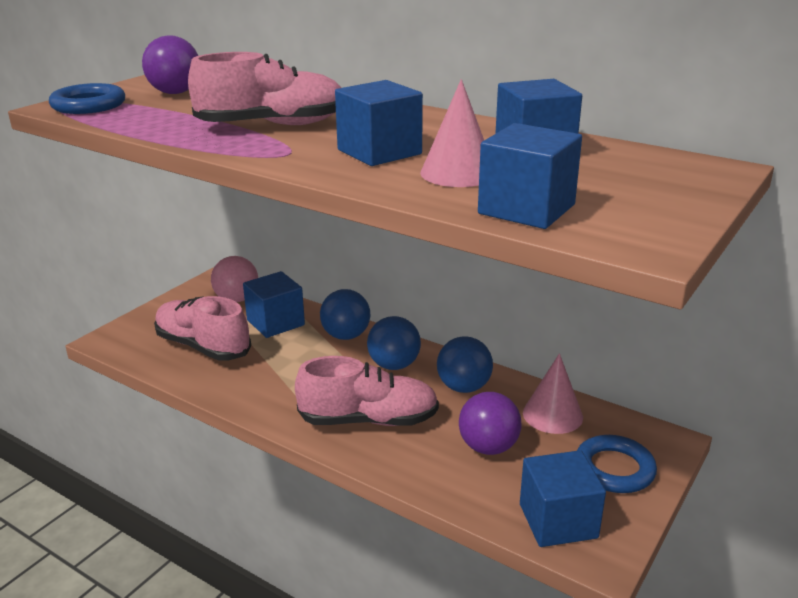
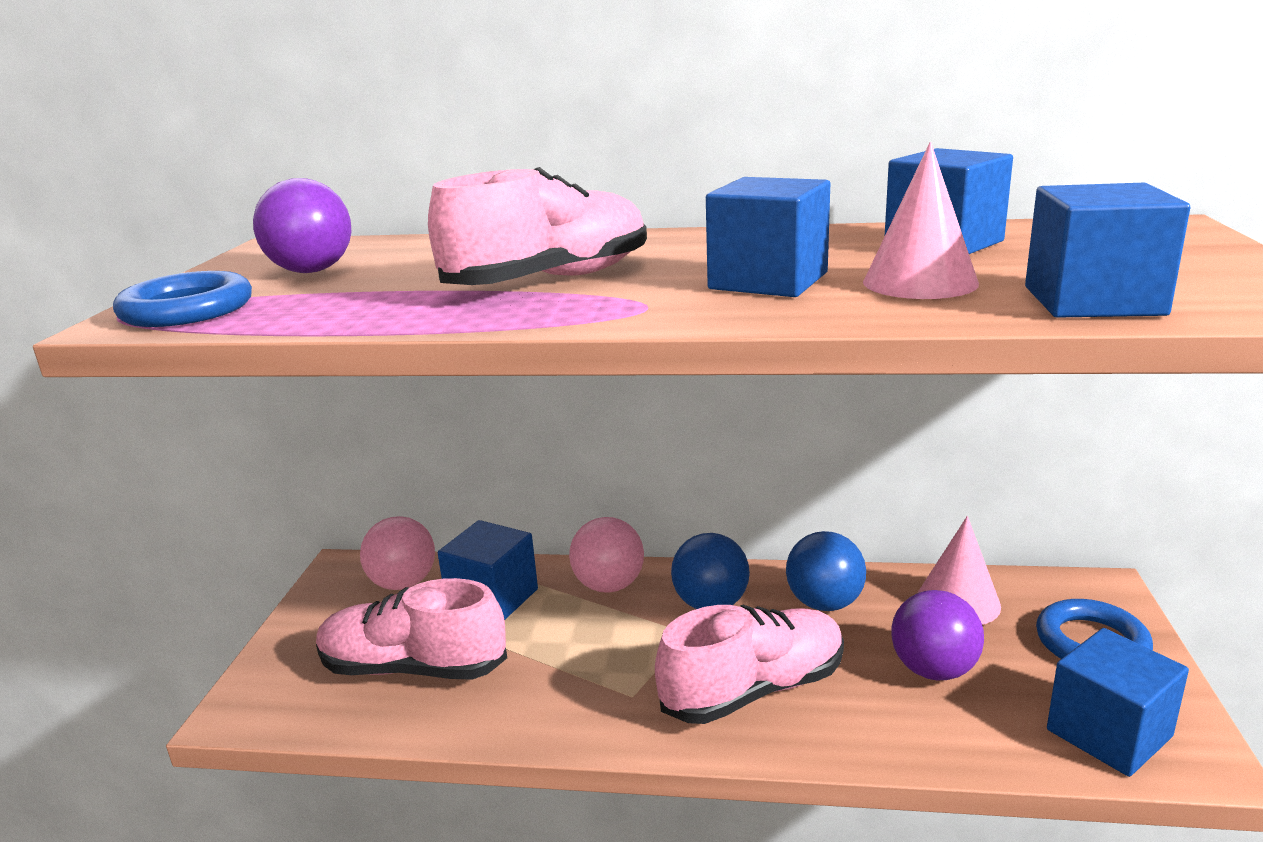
camera: 25 degrees left, 5 degrees down
blue ball [320,289,370,340] -> pink ball [569,517,644,593]

